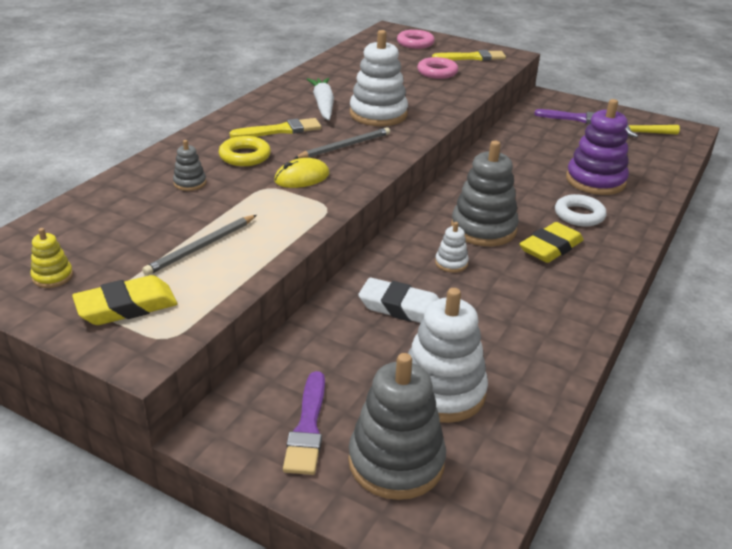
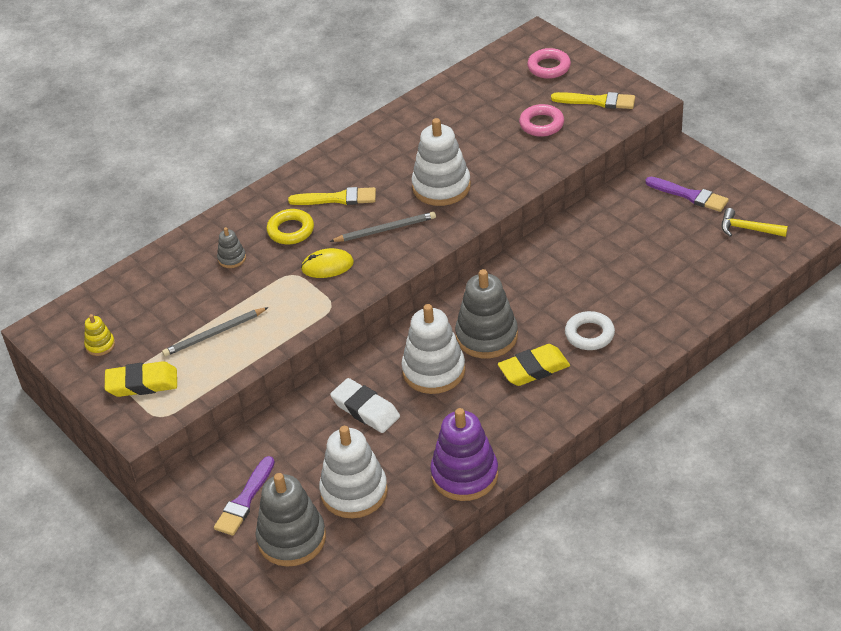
camera: 25 degrees right, 10 degrees up
white carrot [307,78,334,120] -> none
white stacking toy [435,222,469,273] -> white stacking toy [401,304,465,394], size x2.14
purple stacking toy [566,99,629,195] -> purple stacking toy moved to [430,408,498,501]

